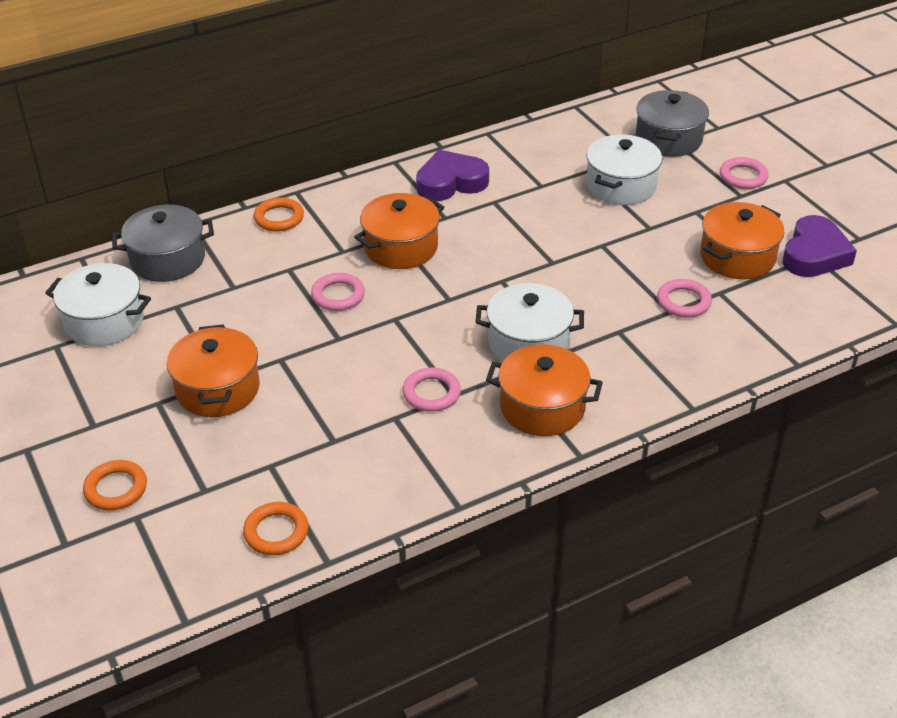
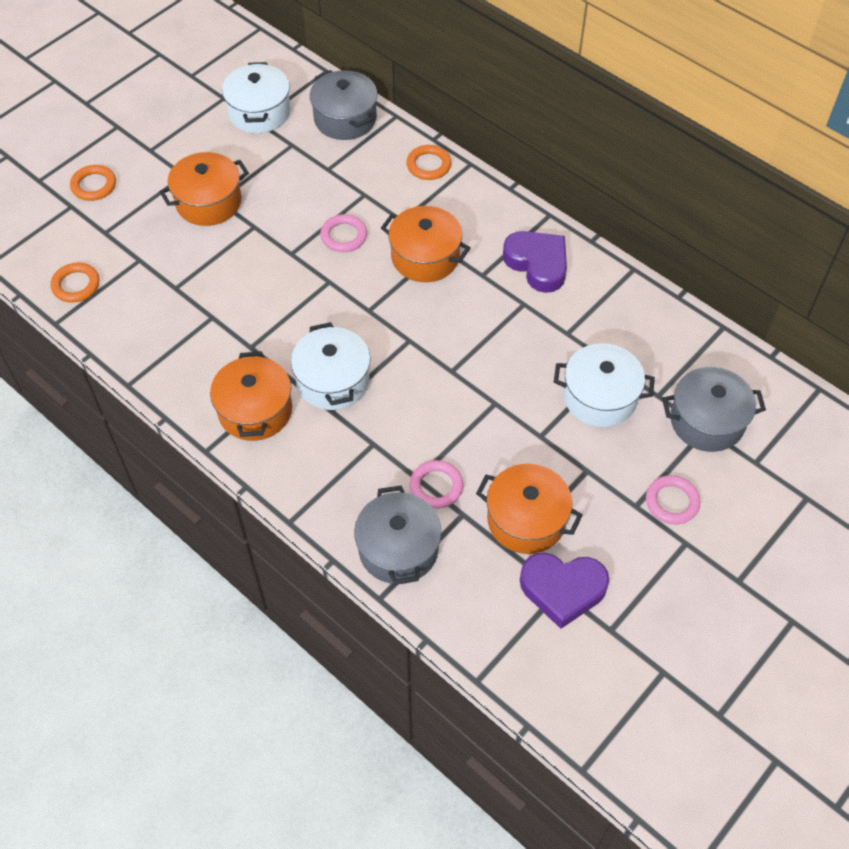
camera: 70 degrees right, 15 degrees up
pink ring [402,367,461,412] -> none
none -> grey pot [354,485,441,585]

